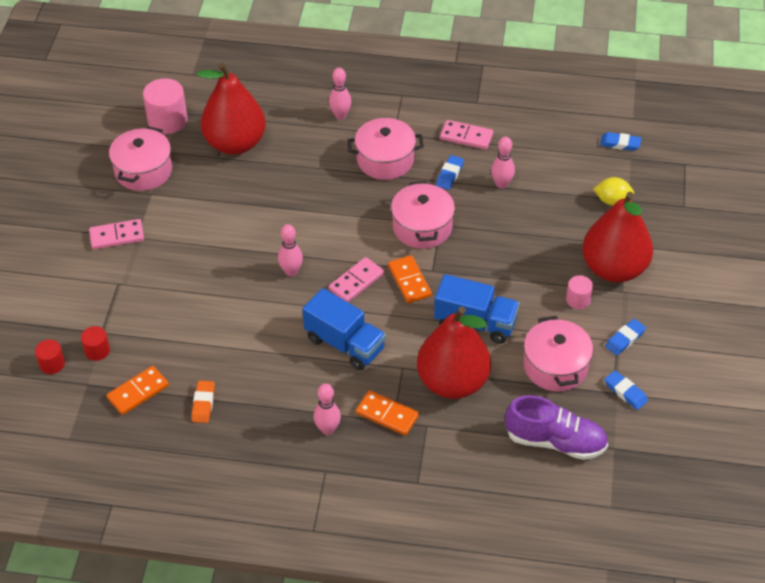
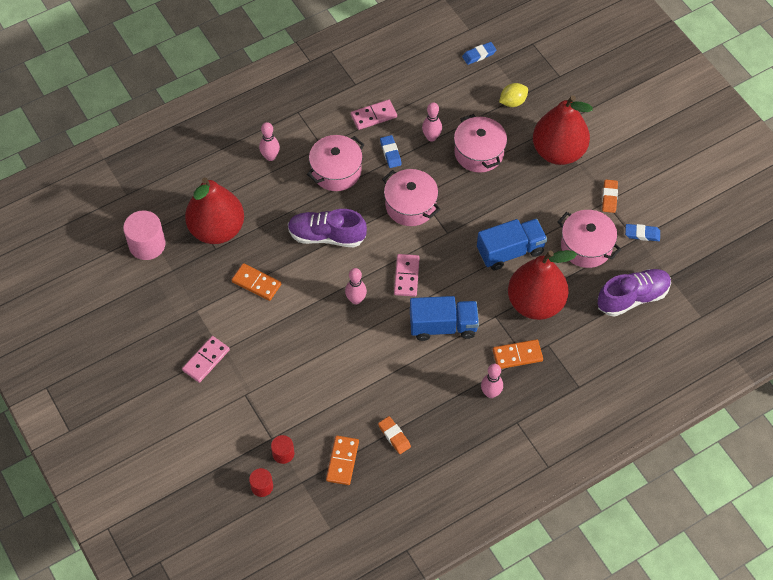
camera: 40 degrees left, 10 degrees up
pink pot [109,126,172,191] -> pink pot moved to [454,114,507,173]
orange domino [388,255,432,303] -> orange domino moved to [232,263,281,301]
pink cylinder [566,275,593,309] -> none
blue eraser [605,319,646,355] -> orange eraser [602,179,618,213]
none -> purple shoe [288,209,367,247]

